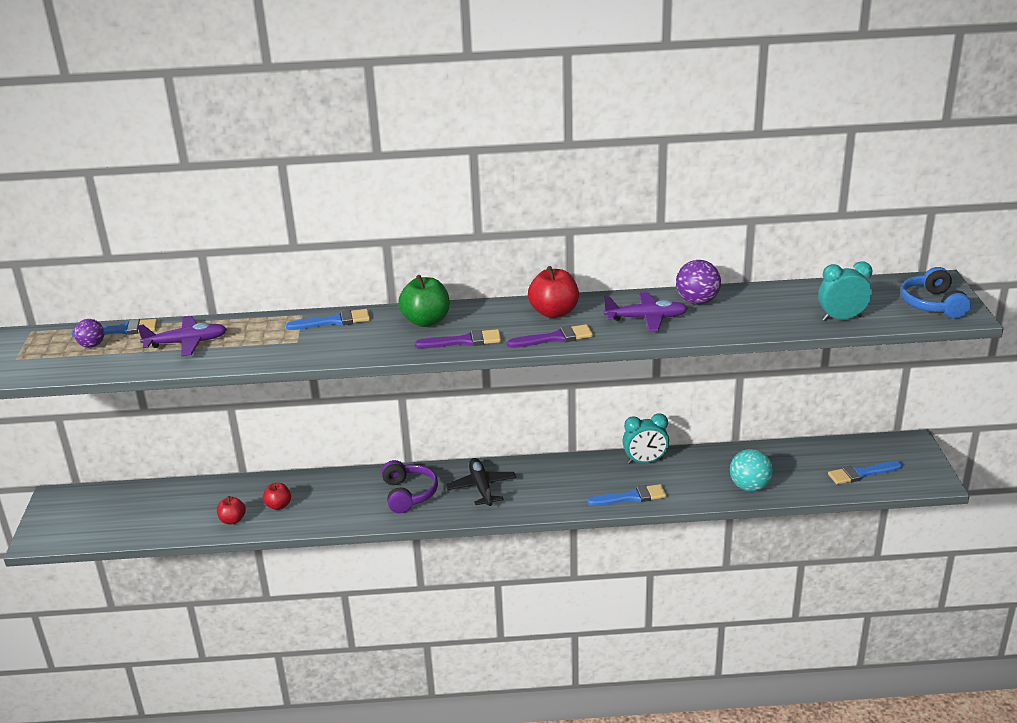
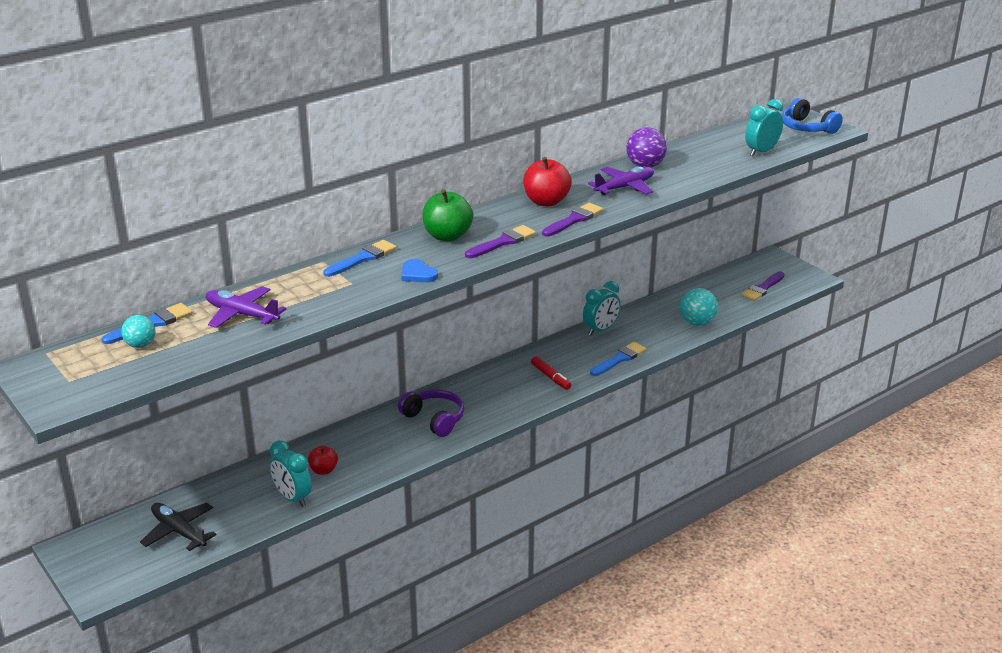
camera: 35 degrees left, 0 degrees up
purple ball [74,319,104,348] -> turquoise ball [121,315,156,348]
purple plane [137,316,227,356] -> purple plane turned 105 degrees counterclockwise [206,286,287,328]
red apple [217,496,246,524] -> turquoise clock [270,440,312,507]
black plane [446,458,516,506] -> black plane moved to [140,503,217,551]
blue brush [828,461,903,485] -> purple brush [741,272,785,301]
none -> blue heart [402,259,438,283]
none -> red marker [531,356,571,390]

